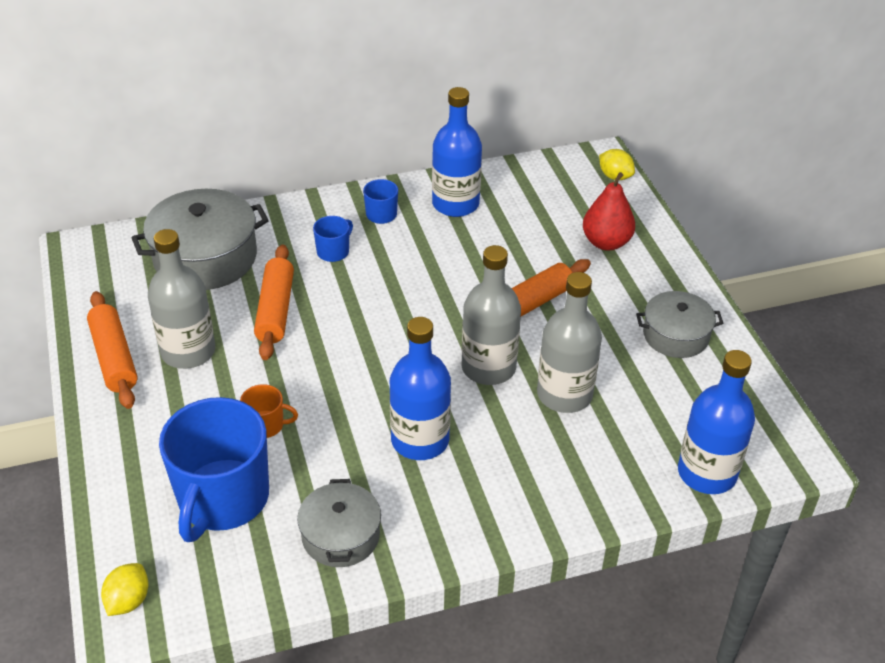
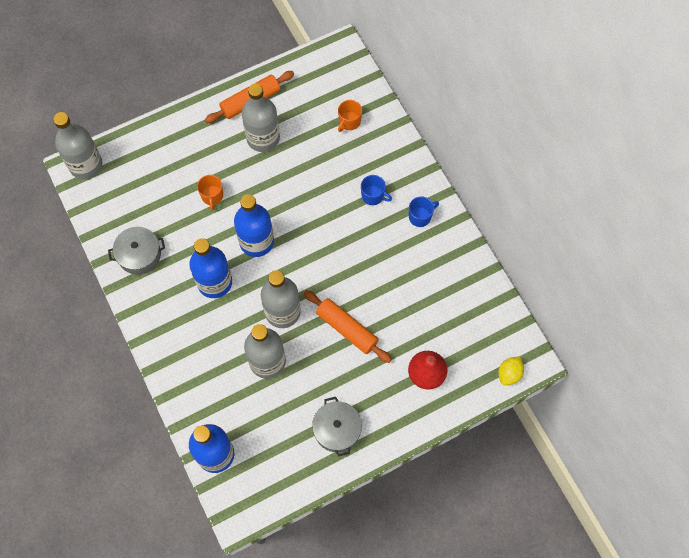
camera: 80 degrees right, 25 degrees up
yellow lemon [101,563,149,616] -> grey bottle [53,112,102,179]
grey pot [131,189,269,290] -> orange mug [338,100,362,132]
blue mug [159,397,269,542] -> none
orange rolling pin [254,244,294,360] -> none
blue bottle [432,87,482,217] -> blue bottle moved to [234,194,274,257]

